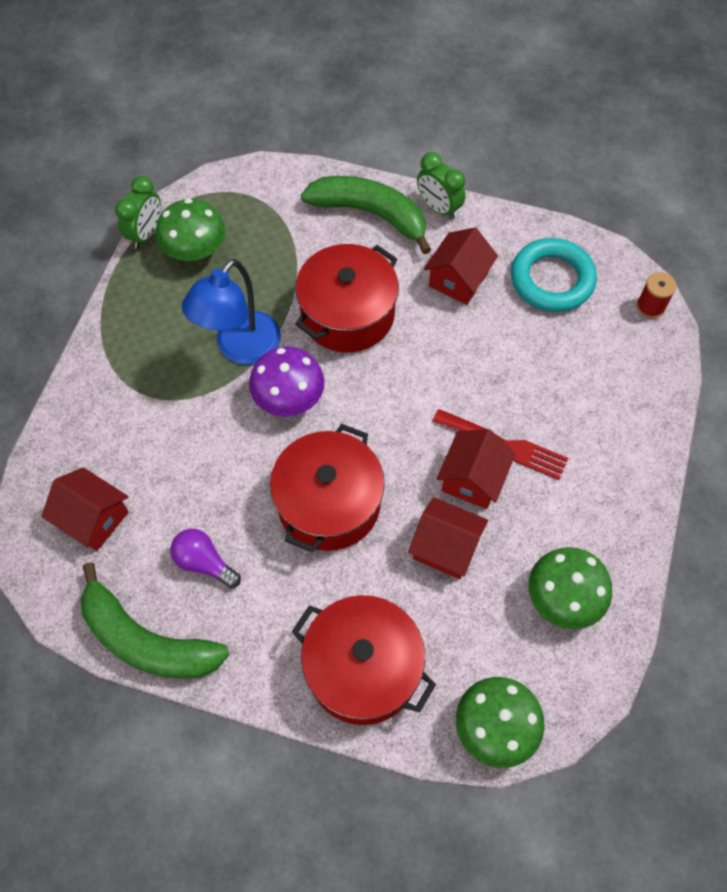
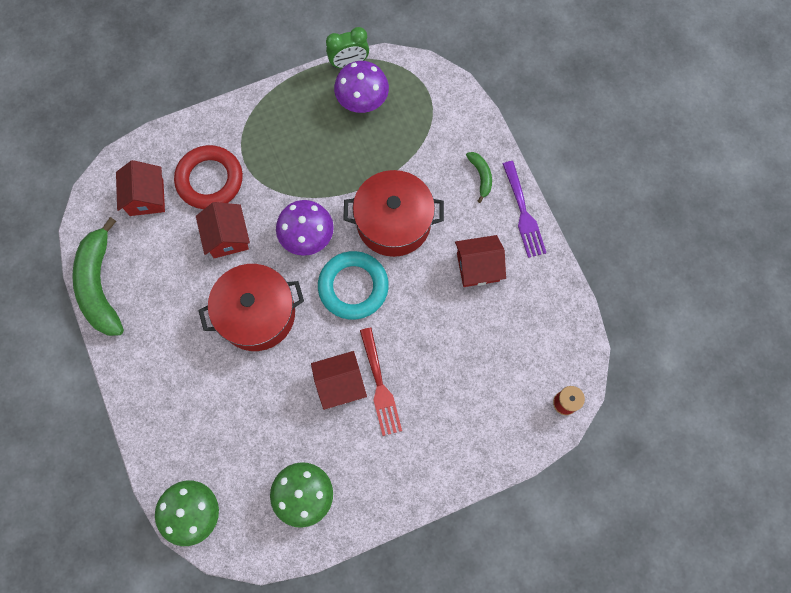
camera: 50 degrees right, 10 degrees up
green mushroom [156,198,226,261] -> purple mushroom [334,61,389,113]
purple light bulb [170,529,241,588] -> none
blue lamp [182,259,281,365] -> none
red pot [292,595,436,725] -> none
green banana [301,176,431,254] -> green banana [466,152,492,203], size x0.46
red house [408,497,488,579] -> red house moved to [196,202,250,258]
green clock [417,152,465,220] -> purple fork [503,161,546,258]
turquoise ring [511,238,597,312] -> turquoise ring moved to [318,251,389,320]
none -> red ring [174,145,243,209]

